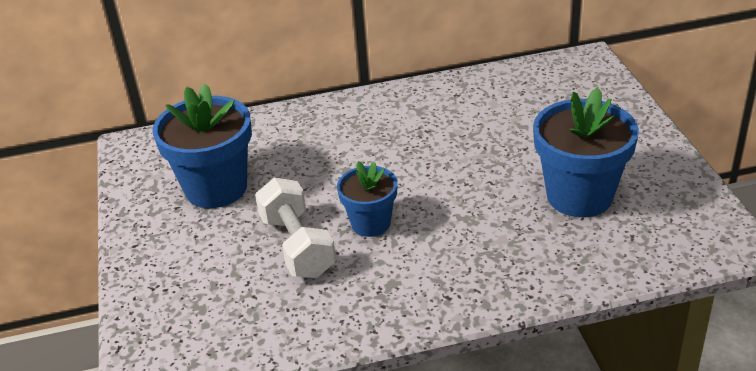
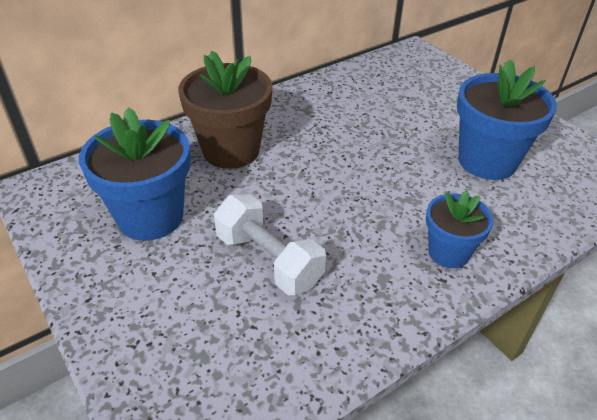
camera: 25 degrees left, 5 degrees up
blue flower pot [337,161,398,237] -> blue flower pot moved to [426,190,493,268]
none -> brown flower pot [178,51,273,169]

